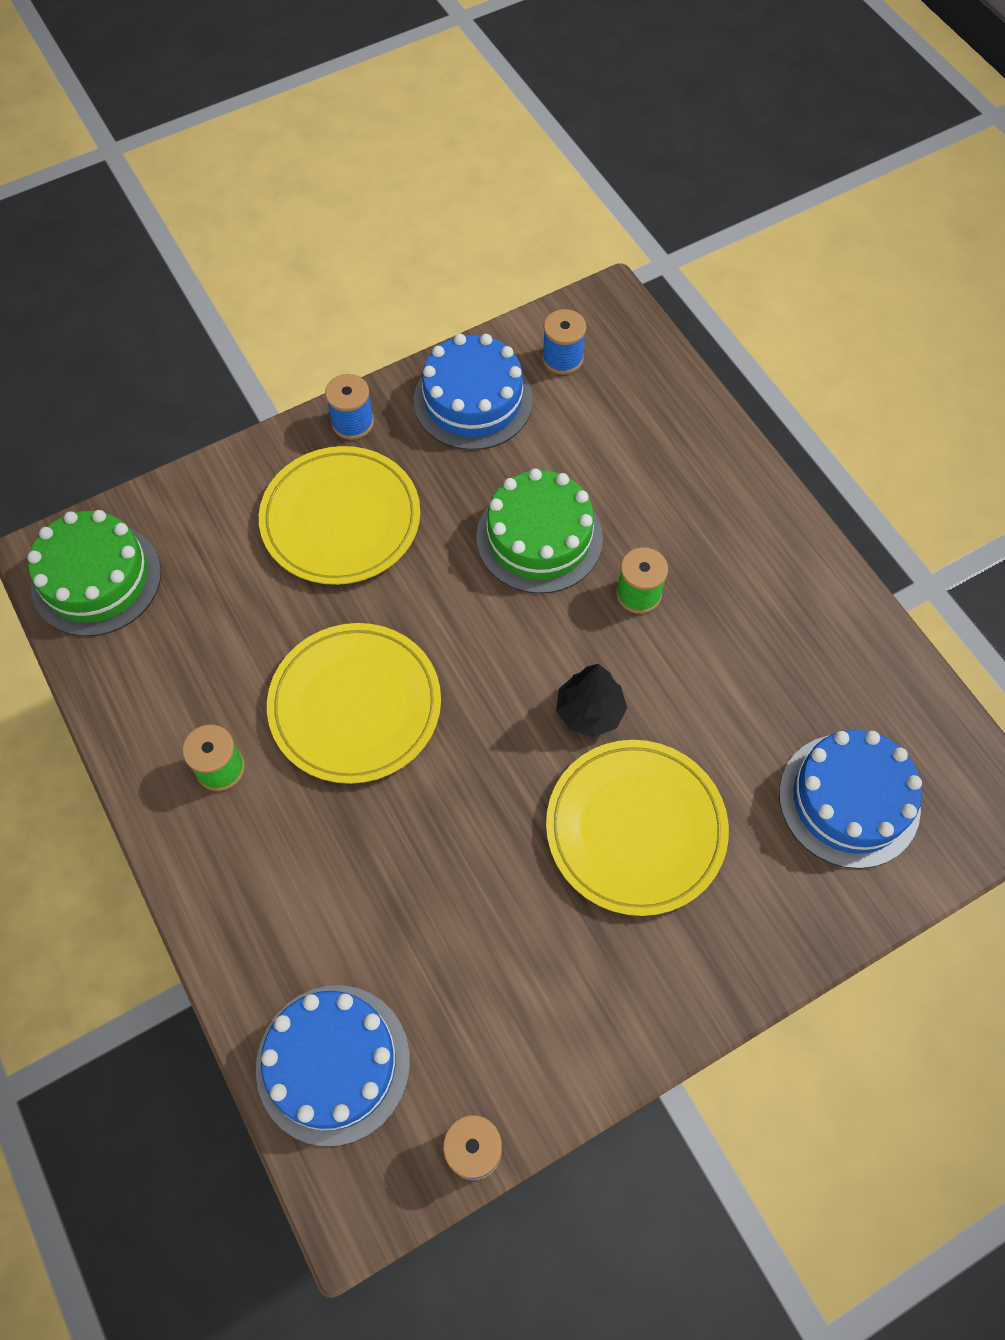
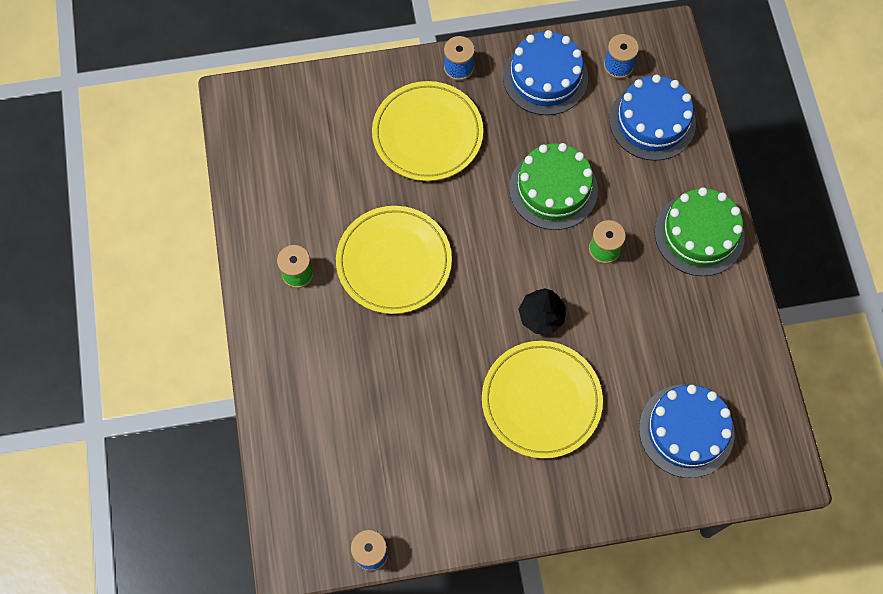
camera: 20 degrees right, 5 degrees up
green cake [27,510,161,636] -> green cake moved to [655,188,745,276]
blue cake [256,985,410,1147] -> blue cake moved to [609,75,696,161]

